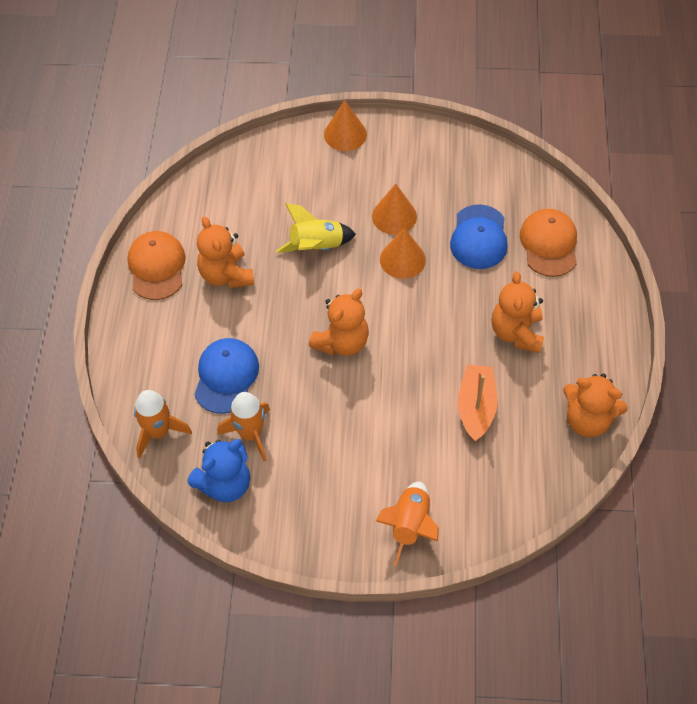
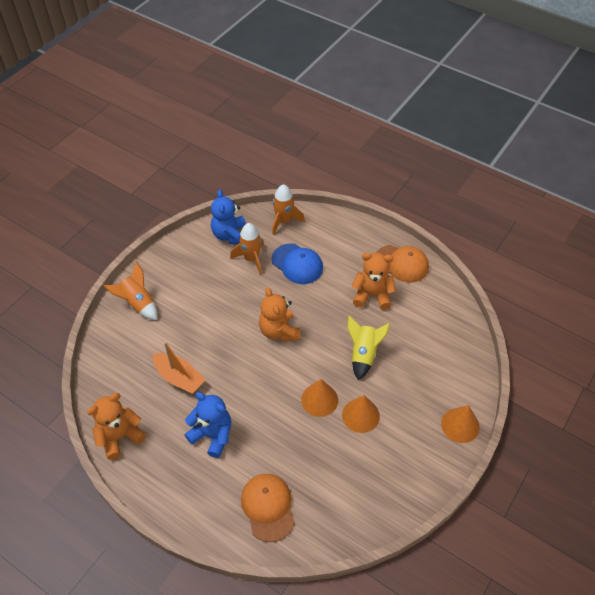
camera: 120 degrees right, 5 degrees down
blue cap [450,205,508,269] -> none
orange teddy bear [492,271,544,353] -> blue teddy bear [185,392,231,458]
orange cap [520,209,577,277] -> orange cap turned 135 degrees counterclockwise [241,474,295,542]

